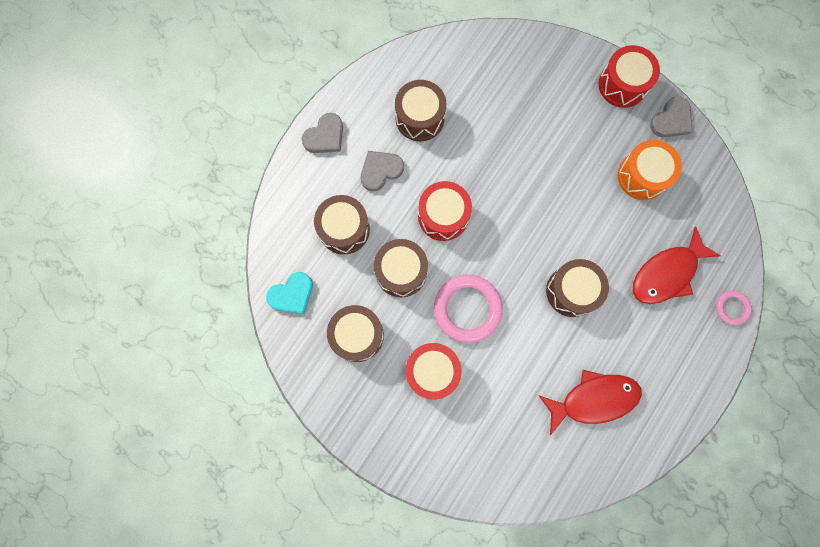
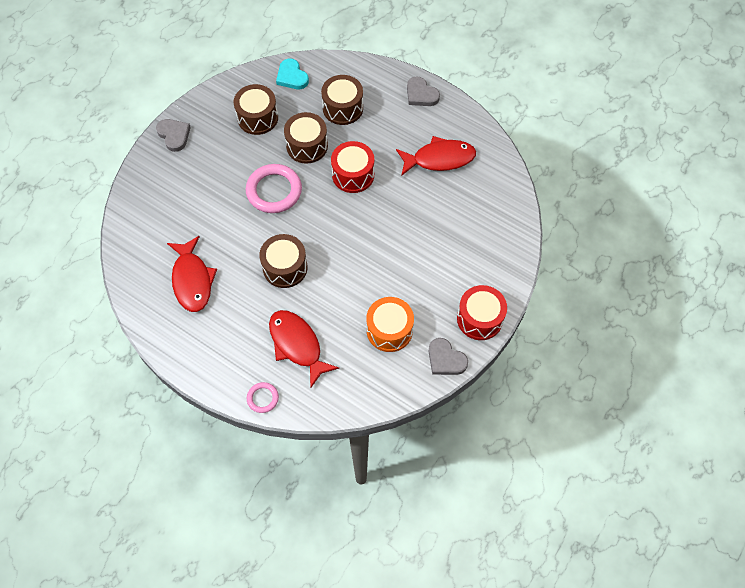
camera: 90 degrees right, 15 degrees down
grey heart [361,151,404,191] -> grey heart moved to [156,119,191,152]
brown drum [395,80,446,141] -> red fish [396,136,476,175]
red drum [406,343,461,400] -> none

